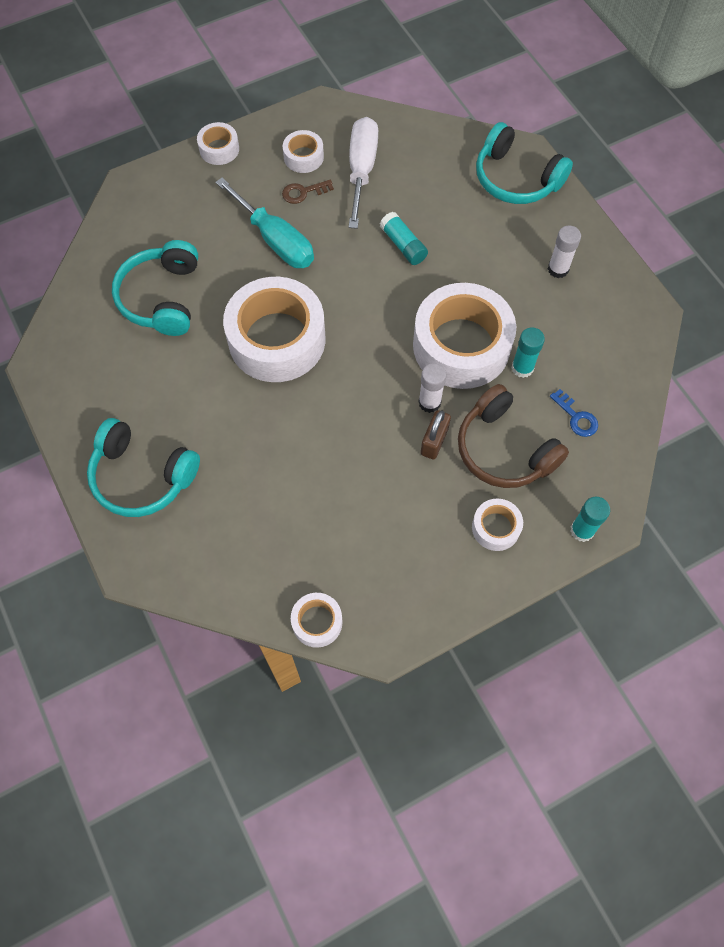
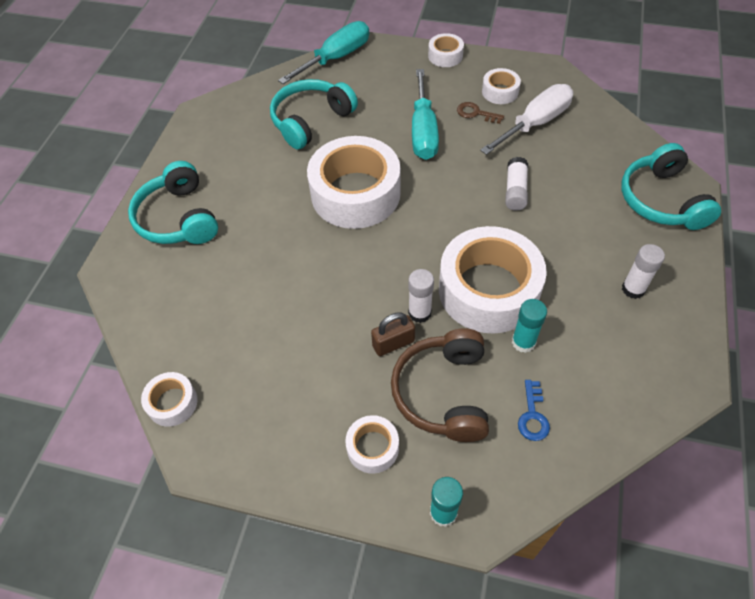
camera: 45 degrees right, 10 degrees down
turquoise glue stick [380,212,428,265] -> white glue stick [505,157,528,211]
none -> turquoise screwdriver [278,21,369,84]

